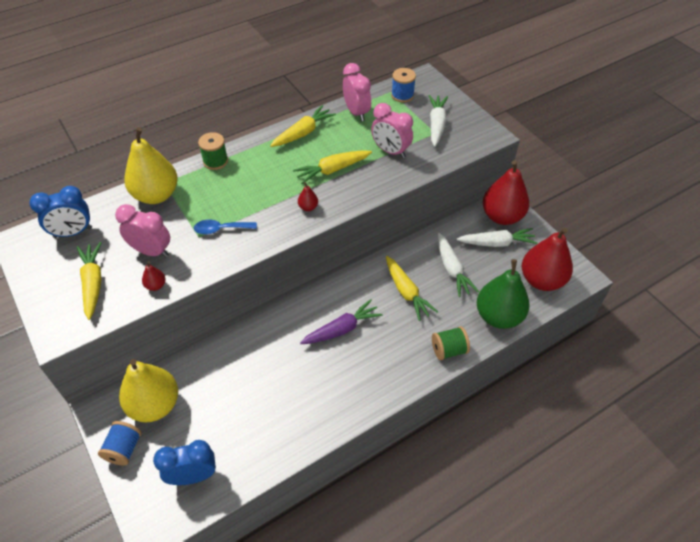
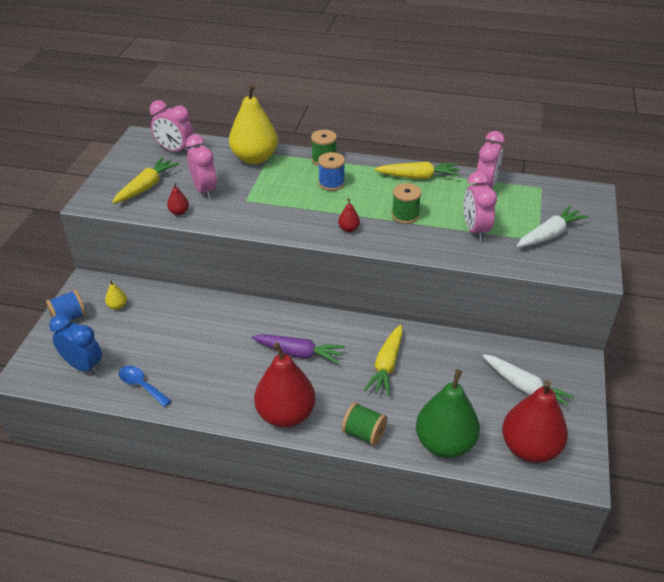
camera: 45 degrees right, 10 degrees down
blue clock [30,186,92,238] -> pink clock [150,100,194,154]
yellow pear [119,359,178,422] -> yellow pear [105,280,127,310], size x0.40
blue spoon [194,220,257,235] -> blue spoon moved to [119,366,171,407]
yellow carrot [293,150,372,184] -> green spool [392,183,422,224]
blue spool [391,68,416,102] -> blue spool moved to [318,152,345,191]
white carrot [438,233,479,297] -> none
red pear [483,160,529,225] -> red pear moved to [254,342,315,428]

